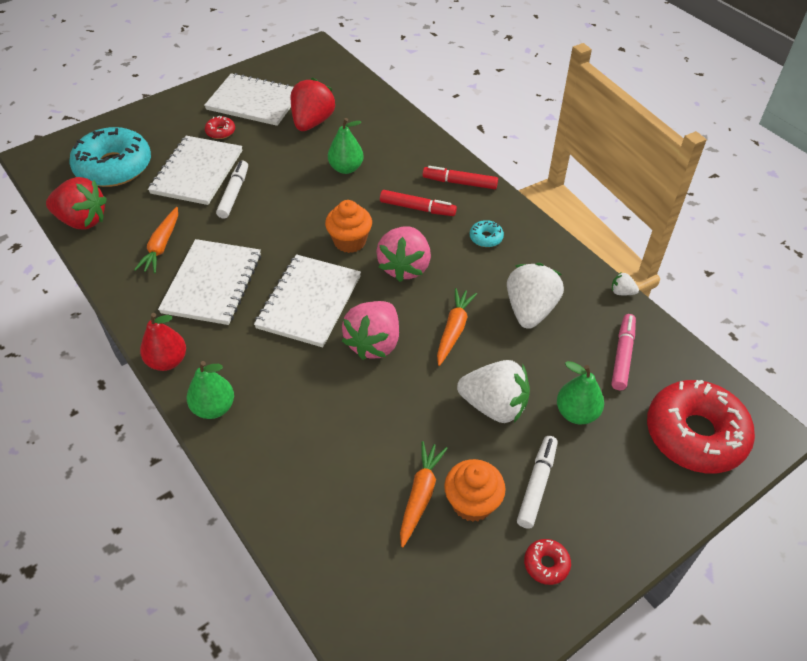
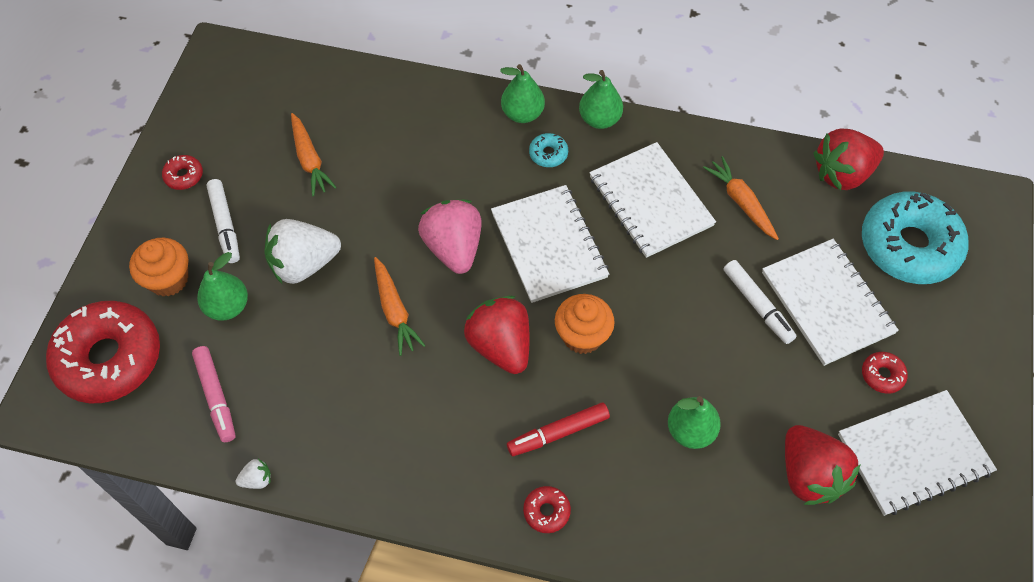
camera: 140 degrees right, 10 degrees up
red pear [140,313,186,371] -> green pear [579,70,623,129]
pink strawberry [376,227,431,282] -> red strawberry [464,296,530,374]
red marker [423,166,498,189] -> red donut [523,486,571,533]
orange cupcake [444,459,506,522] -> orange cupcake moved to [129,238,188,297]
turquoise donut [470,220,504,247] -> turquoise donut moved to [529,133,568,167]
white strawberry [507,263,564,329] -> none

